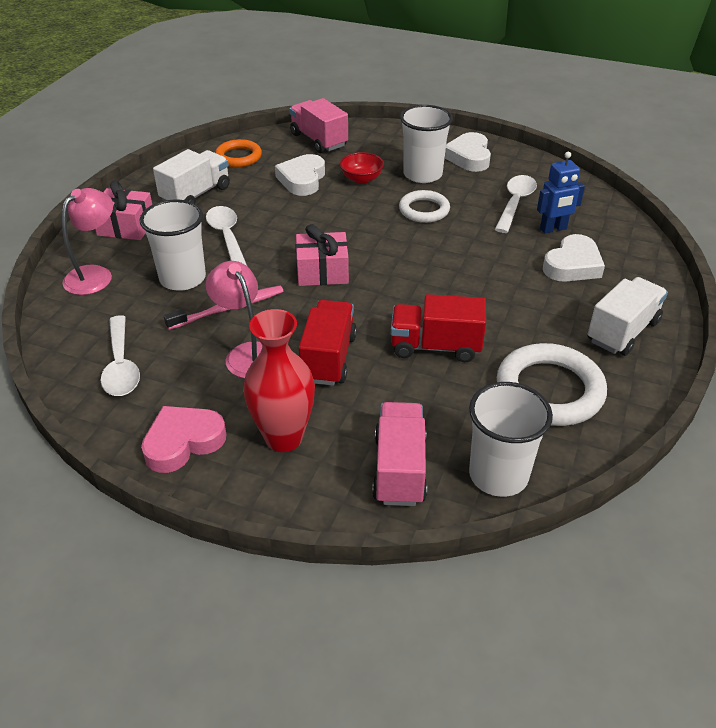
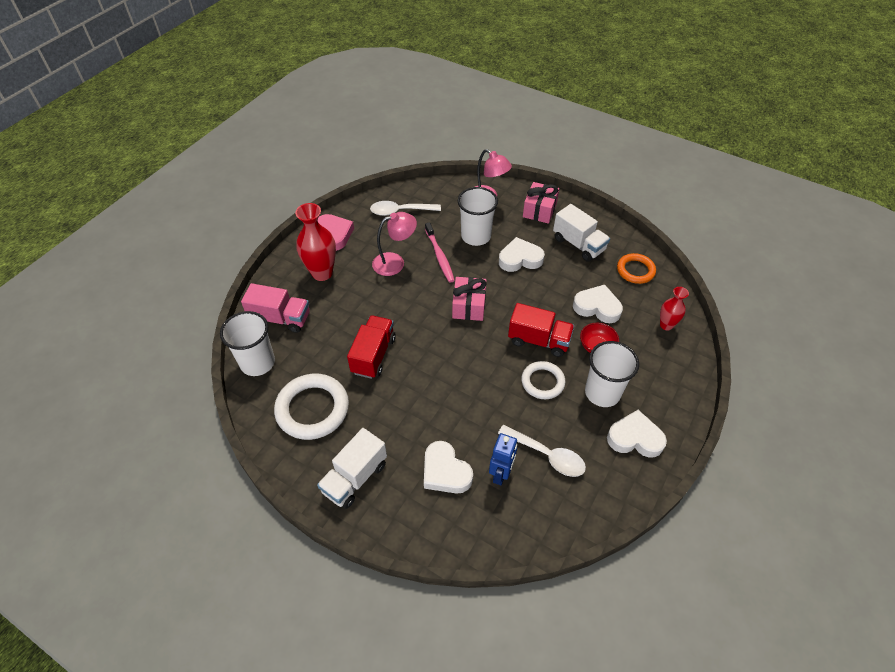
camera: 100 degrees right, 10 degrees up
white spoon [206,206,248,267] -> white heart [499,237,545,272]
pink truck [290,98,348,153] -> red vase [660,287,689,331]
red truck [299,300,357,386] -> red truck moved to [508,303,574,357]
blue robot [537,152,585,234] -> blue robot turned 150 degrees counterclockwise [489,433,517,485]
white truck [588,277,668,356] -> white truck turned 75 degrees clockwise [317,428,387,509]

